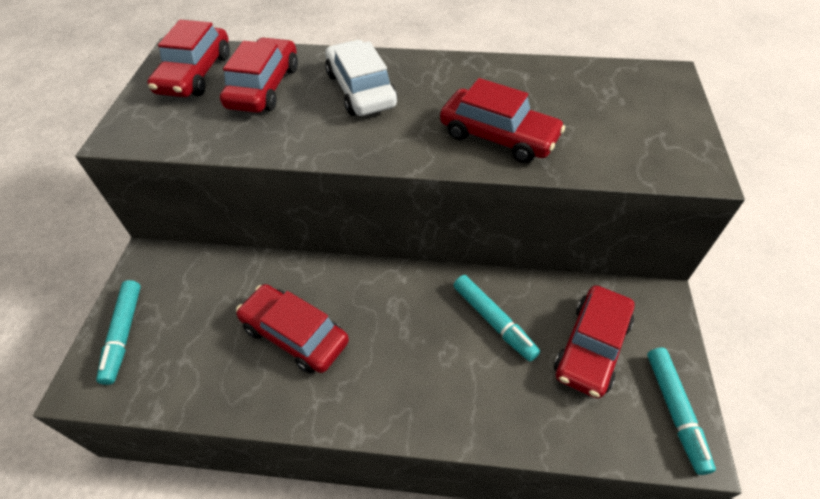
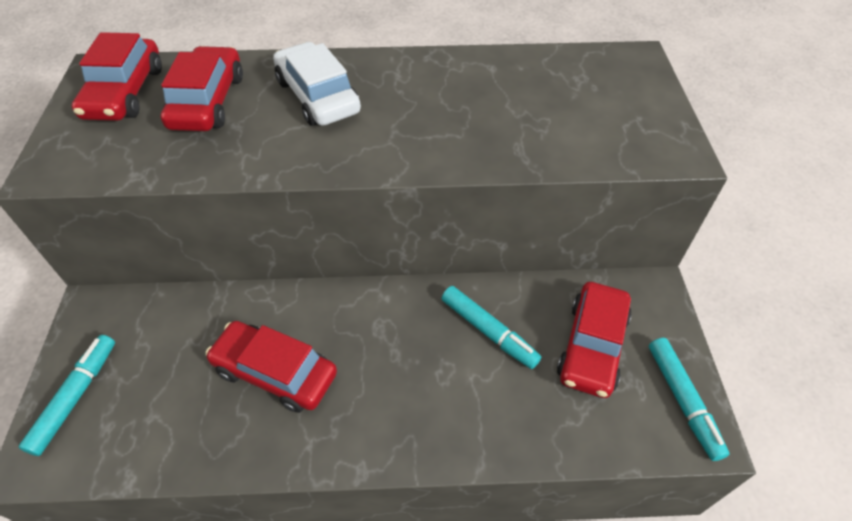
camera: 10 degrees left, 0 degrees up
turquoise marker [96,280,141,385] -> turquoise marker turned 150 degrees counterclockwise [19,335,115,456]
red car [440,78,565,163] -> none

